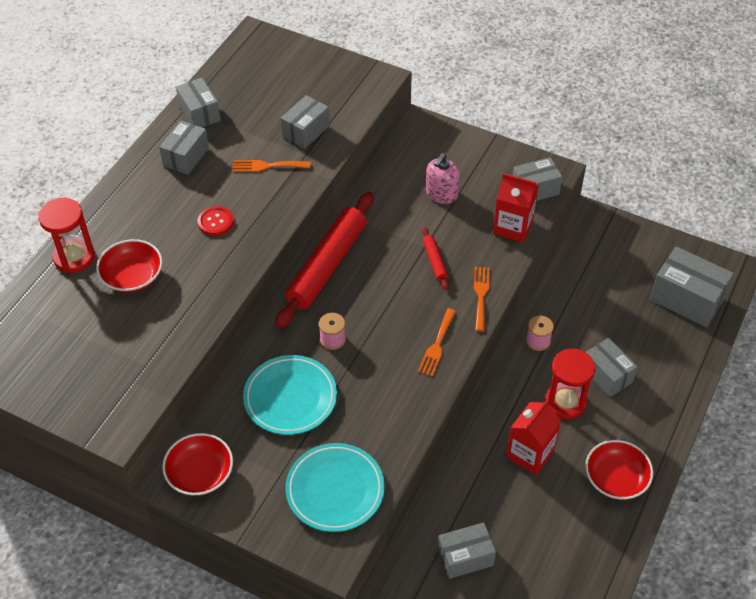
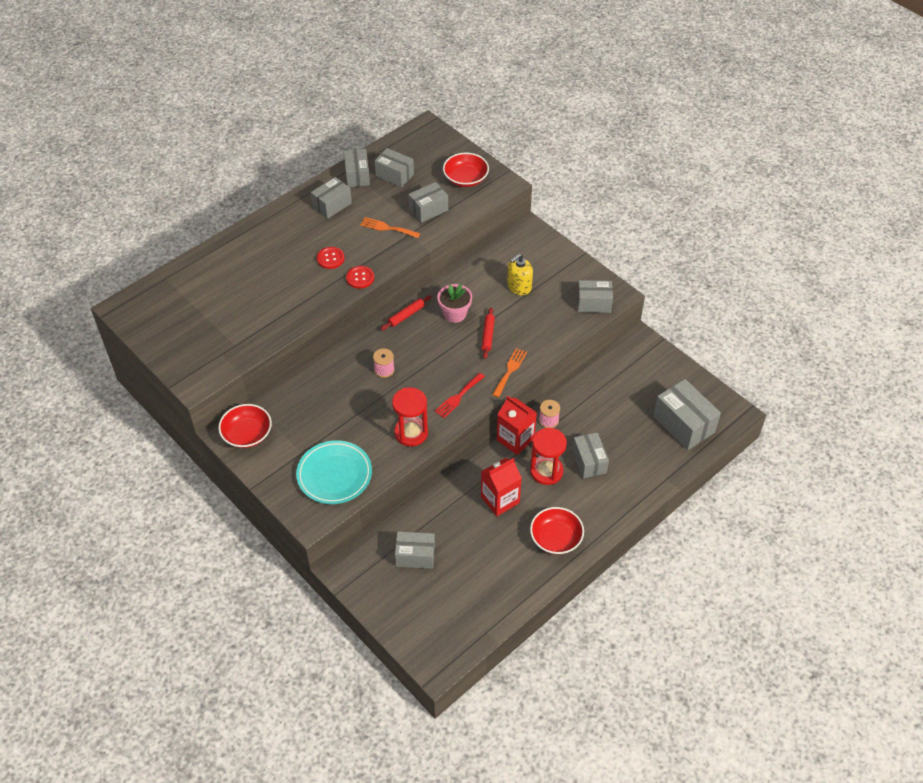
camera: 20 degrees right, 0 degrees up
red hourglass [38,198,95,273] -> red hourglass moved to [392,387,428,446]
red bowl [96,239,162,293] -> red bowl moved to [443,153,489,187]
turquoise plate [243,355,337,435] -> none
red rolling pin [275,192,374,329] -> red rolling pin [381,295,431,330], size x0.43
orange fork [418,309,456,377] -> red fork [435,373,485,418]
pink soap dispenser [426,153,460,204] -> yellow soap dispenser [507,253,533,295]
red carton [493,173,539,243] -> red carton moved to [497,396,537,455]
none -> red button [346,266,374,289]
none -> grey box [375,148,414,187]
none -> pink flower pot [437,284,472,323]

